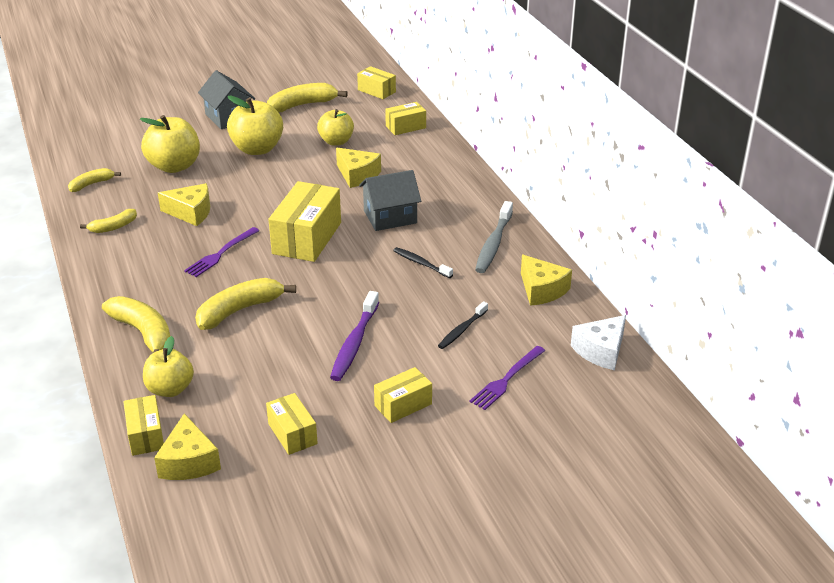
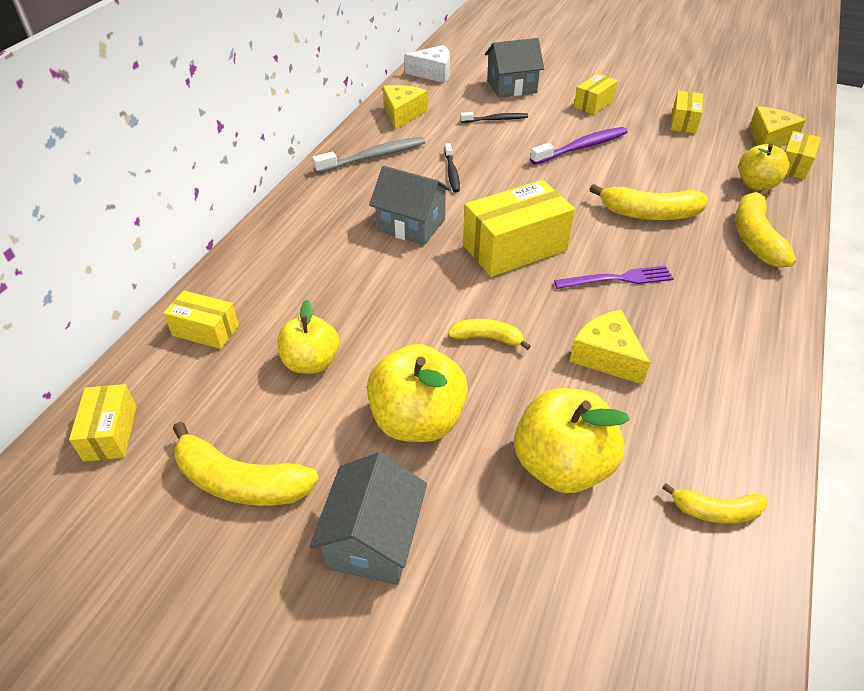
camera: 135 degrees left, 10 degrees up
yellow banana [80,209,137,233] -> yellow banana moved to [448,319,531,350]
yellow cheese [336,148,381,188] -> none
yellow box [374,367,432,423] -> yellow box turned 60 degrees counterclockwise [574,73,618,115]
purple fork [470,346,545,410] -> grey house [485,38,544,98]

